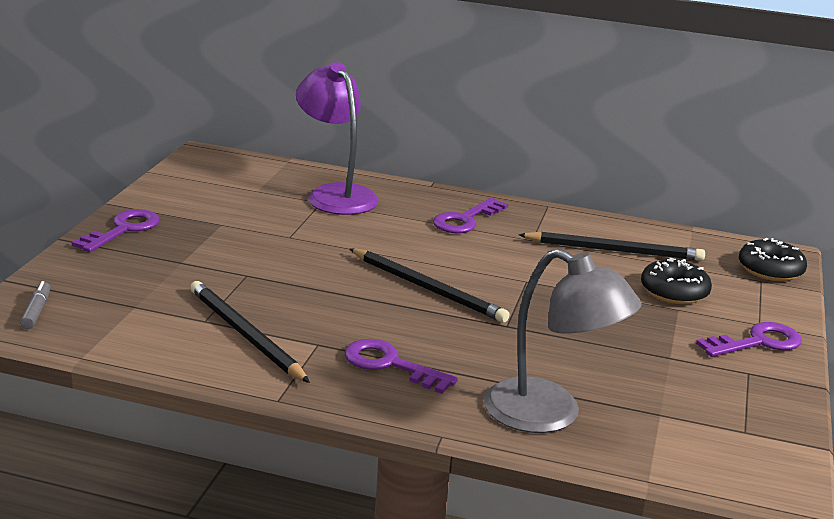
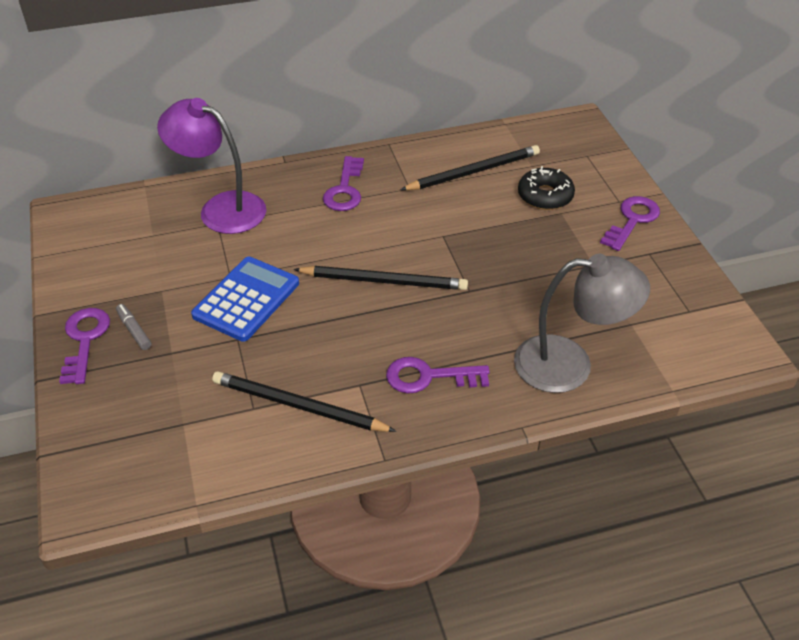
camera: 30 degrees left, 20 degrees up
grey marker [20,281,50,329] -> grey marker moved to [116,304,151,350]
black donut [739,238,807,281] -> none
none -> blue calculator [191,257,299,342]

